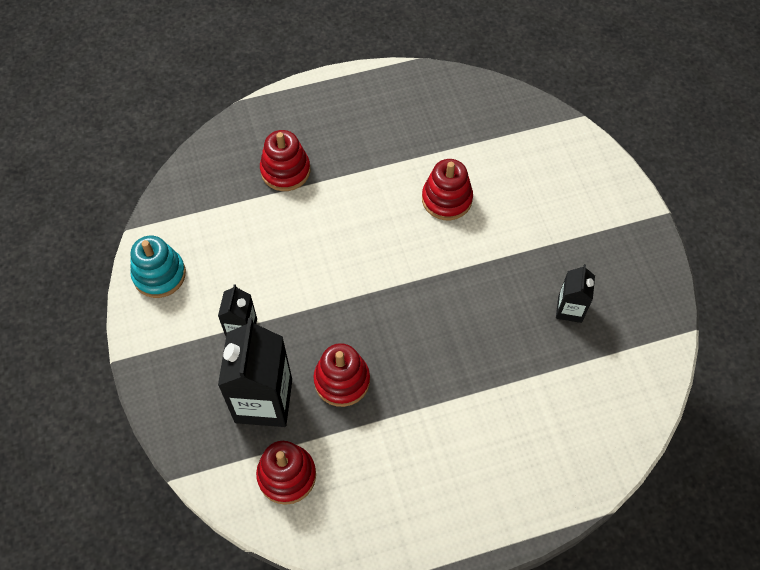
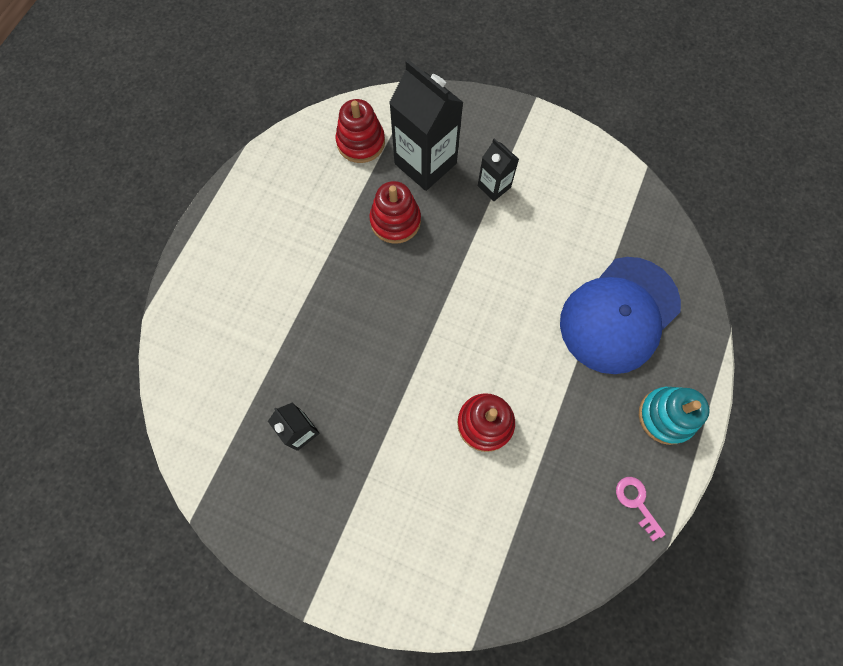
camera: 130 degrees right, 10 degrees up
turquoise stacking toy [130,236,186,298] -> turquoise stacking toy moved to [639,387,710,445]
red stacking toy [260,130,310,191] -> blue cap [560,257,681,374]
none -> pink key [616,477,666,541]

